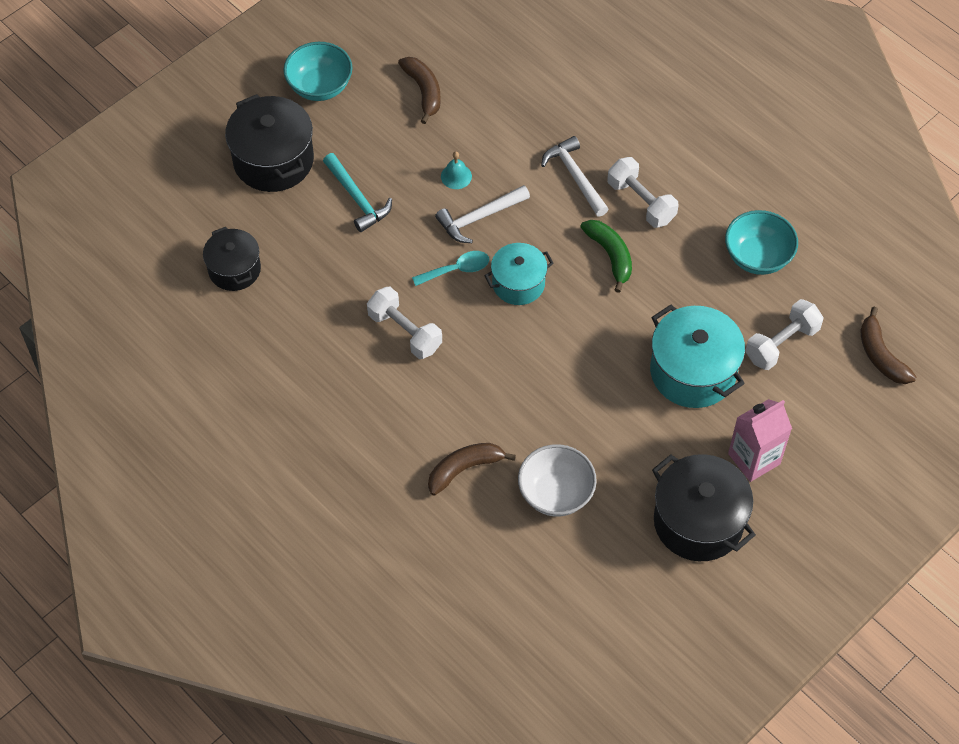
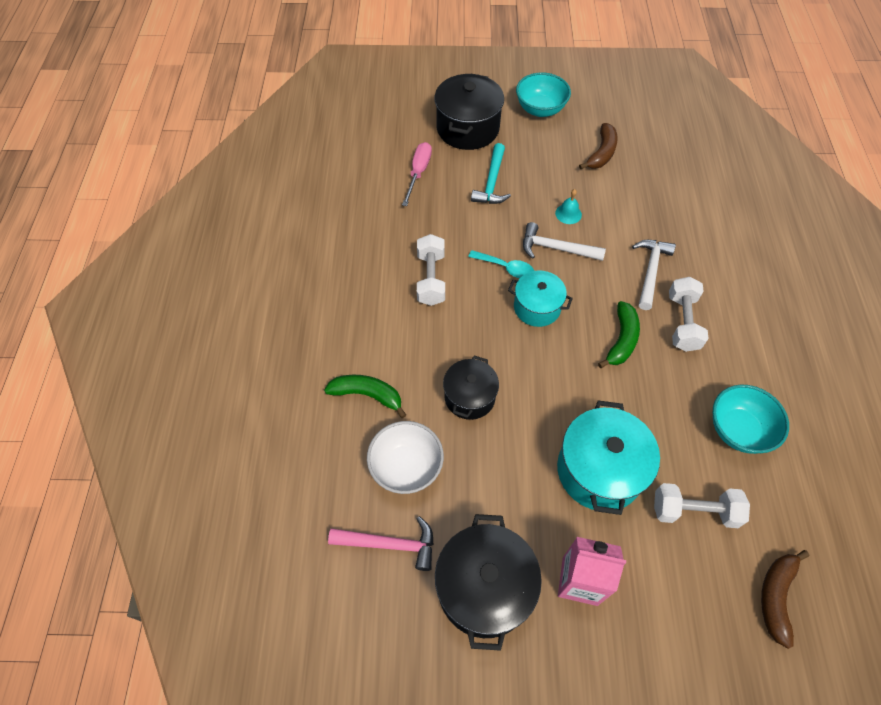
camera: 45 degrees right, 0 degrees up
black pot [203,227,261,291] -> black pot moved to [443,356,499,420]
brown banana [428,443,516,496] -> green banana [324,375,406,418]
none -> pink hammer [328,516,434,571]
none -> pink screwdriver [402,142,432,206]

